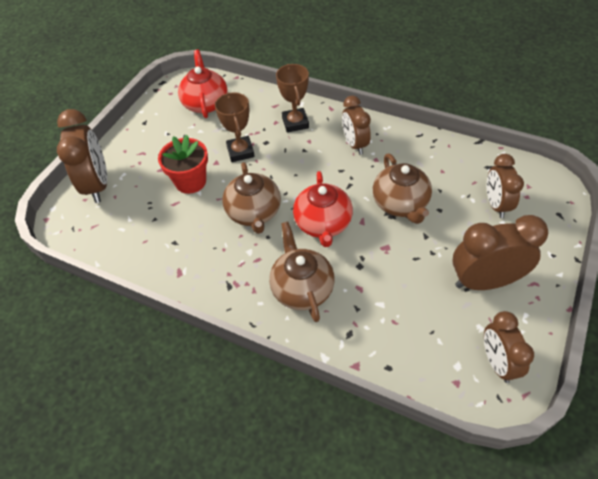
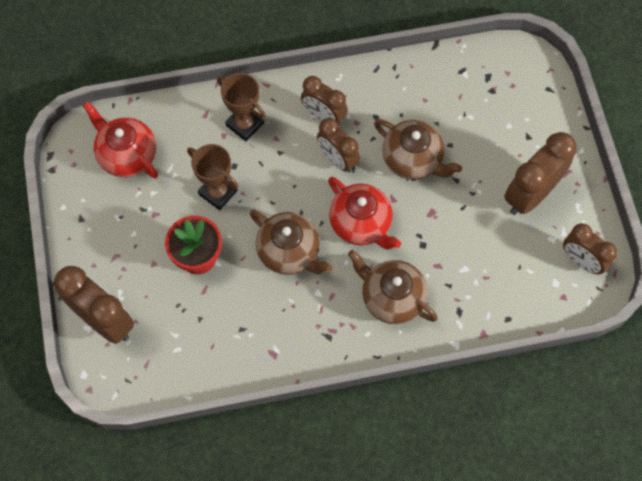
camera: 40 degrees left, 15 degrees up
brown clock [487,154,524,218] -> brown clock moved to [317,118,360,173]

